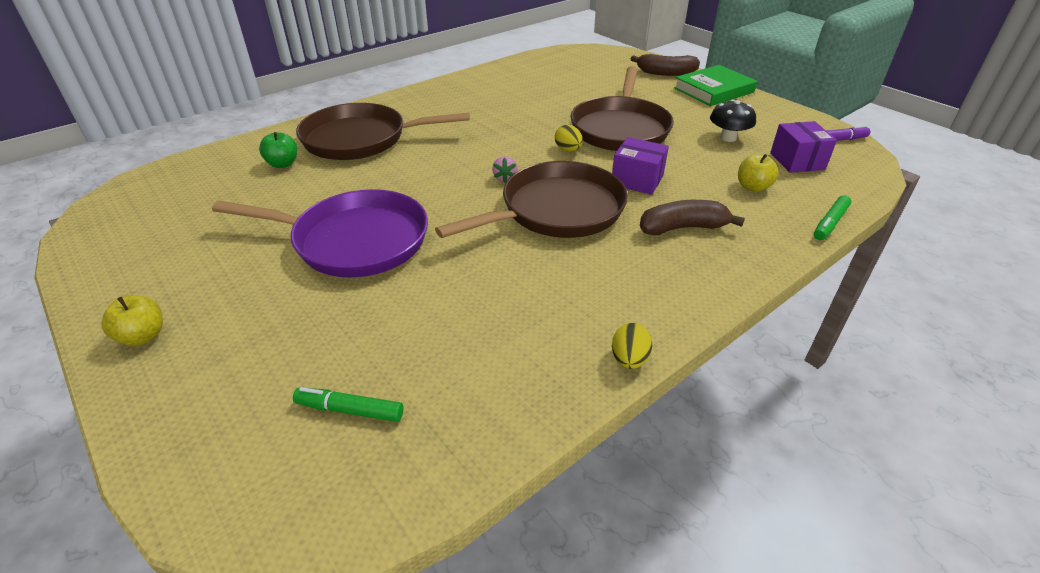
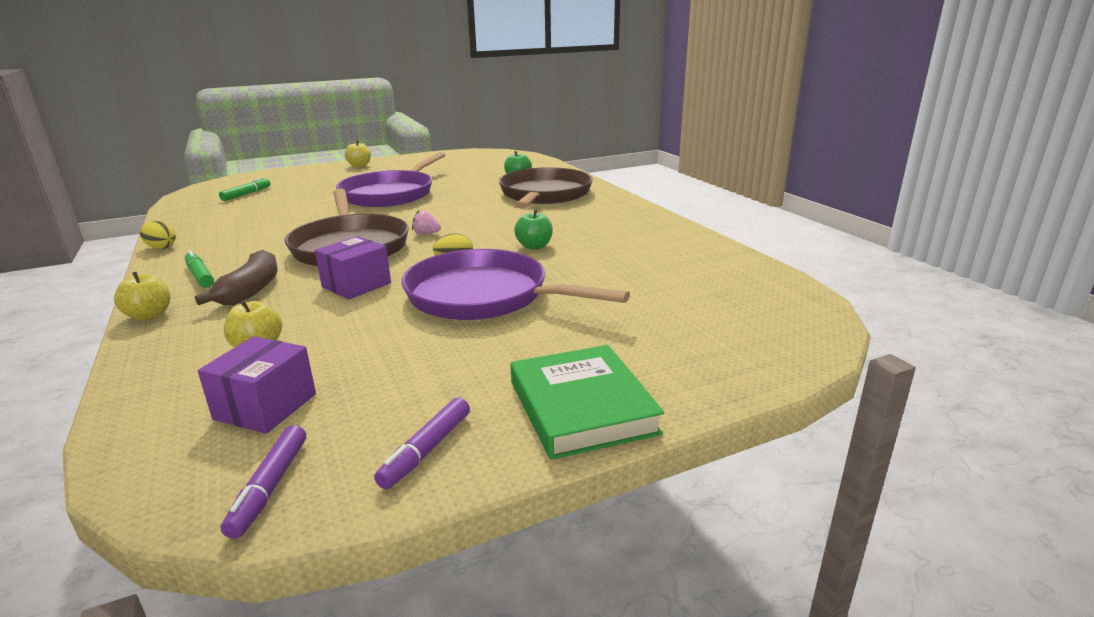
camera: 105 degrees right, 15 degrees down
brown pan [570,66,674,151] -> purple pan [401,249,630,320]
brown banana [631,54,700,76] -> none
black mushroom [710,100,756,142] -> none
purple box [770,121,837,173] -> purple box turned 75 degrees counterclockwise [198,336,316,434]
green marker [814,195,851,240] -> green marker moved to [185,250,214,288]
none -> yellow apple [114,272,170,320]
none -> purple marker [374,397,470,489]
none -> green apple [514,210,553,250]

